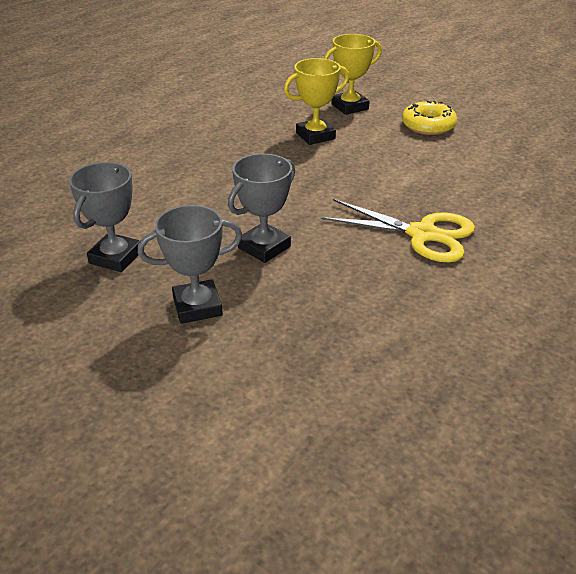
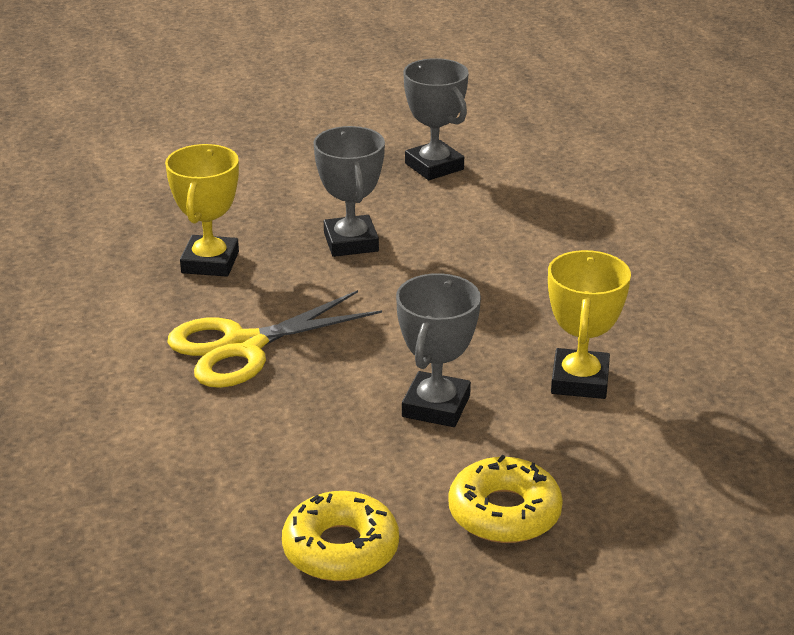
camera: 125 degrees right, 5 degrees down
grey trophy [138,205,242,324] -> grey trophy moved to [396,273,481,427]
yellow trophy [324,34,382,115] -> yellow trophy moved to [165,144,239,277]
none -> yellow donut [282,491,399,581]

